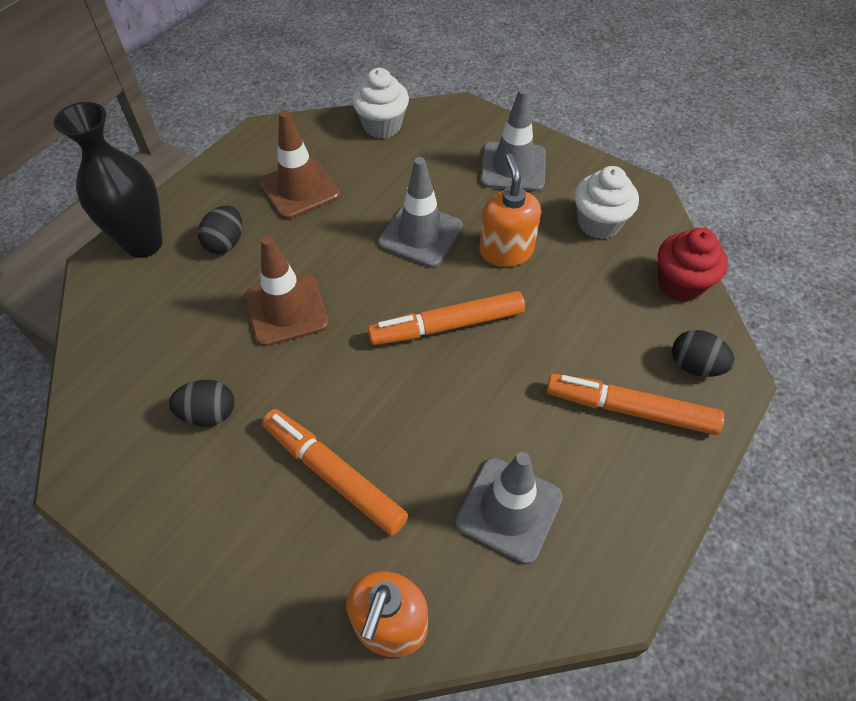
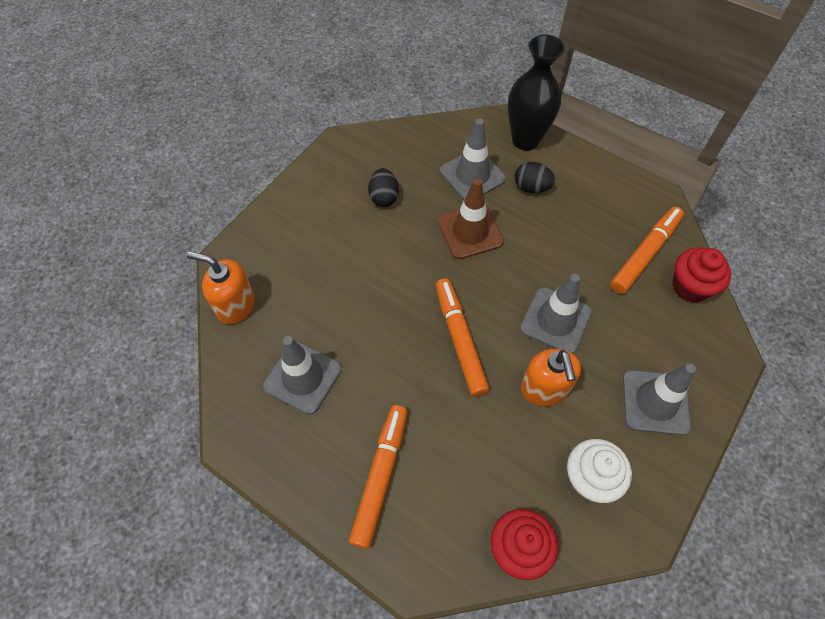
camera: 90 degrees right, 5 degrees up
brown traffic cone [259,110,340,219] -> none
orange marker [262,409,408,536] -> orange marker moved to [610,207,684,294]
white cupcake [352,68,409,138] -> red cupcake [672,247,731,303]
orange soap dispenser [479,153,541,267] -> orange soap dispenser turned 90 degrees clockwise [521,348,581,406]
black egg [672,330,735,377] -> none
none -> grey traffic cone [440,119,506,200]

